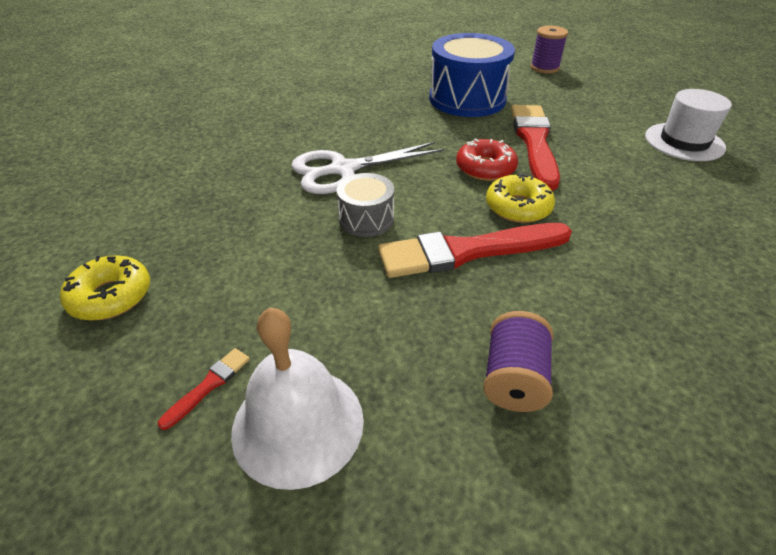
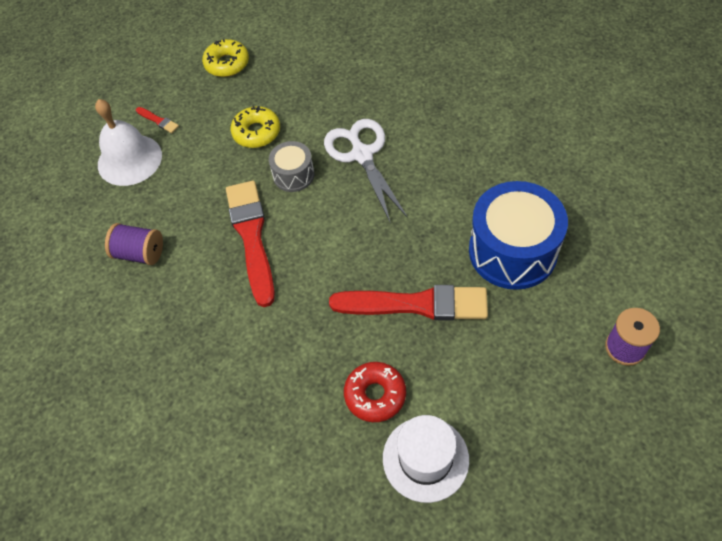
camera: 95 degrees right, 15 degrees up
red donut [456,139,518,181] -> red donut moved to [344,362,406,422]
yellow donut [486,173,555,223] -> yellow donut moved to [231,106,280,148]

